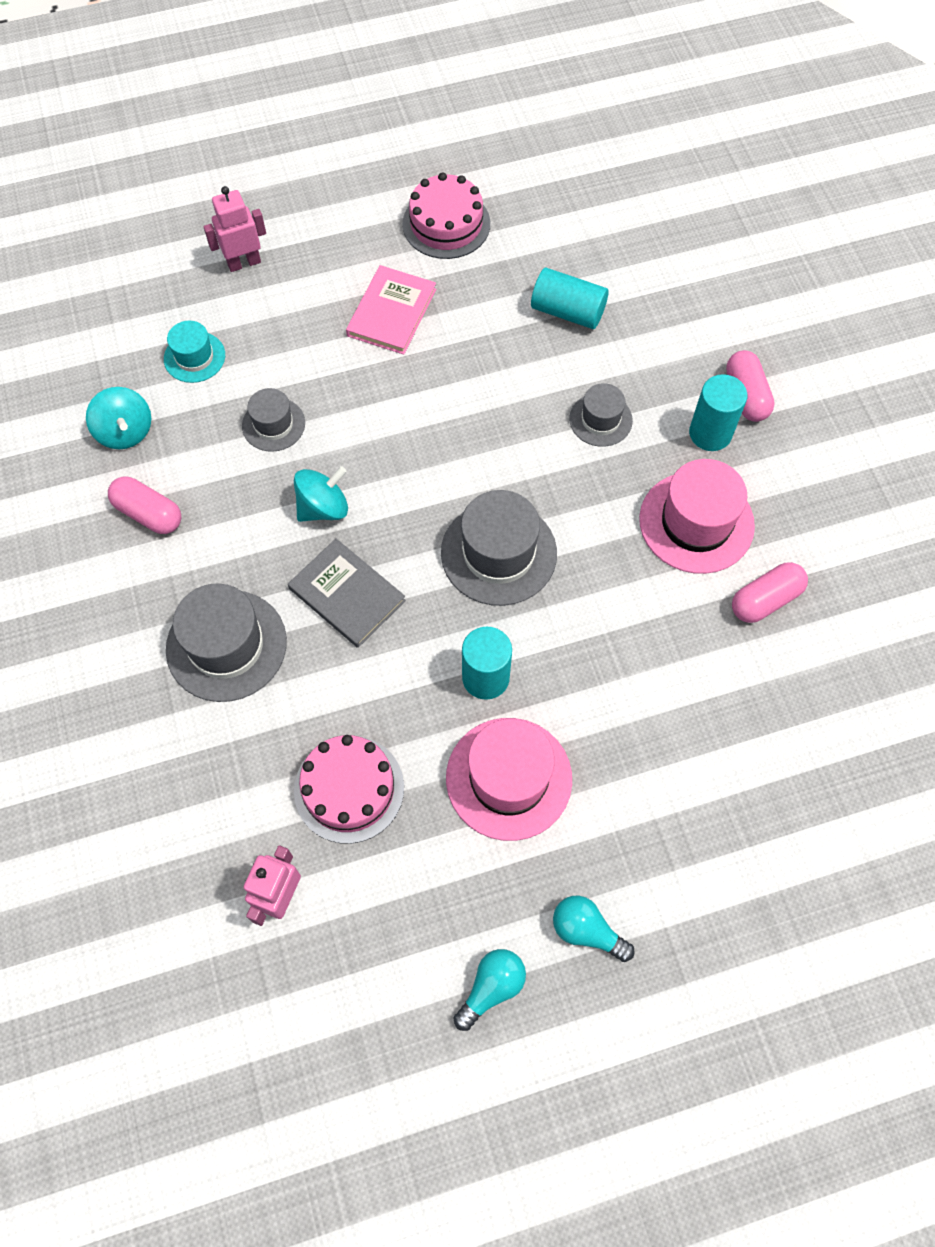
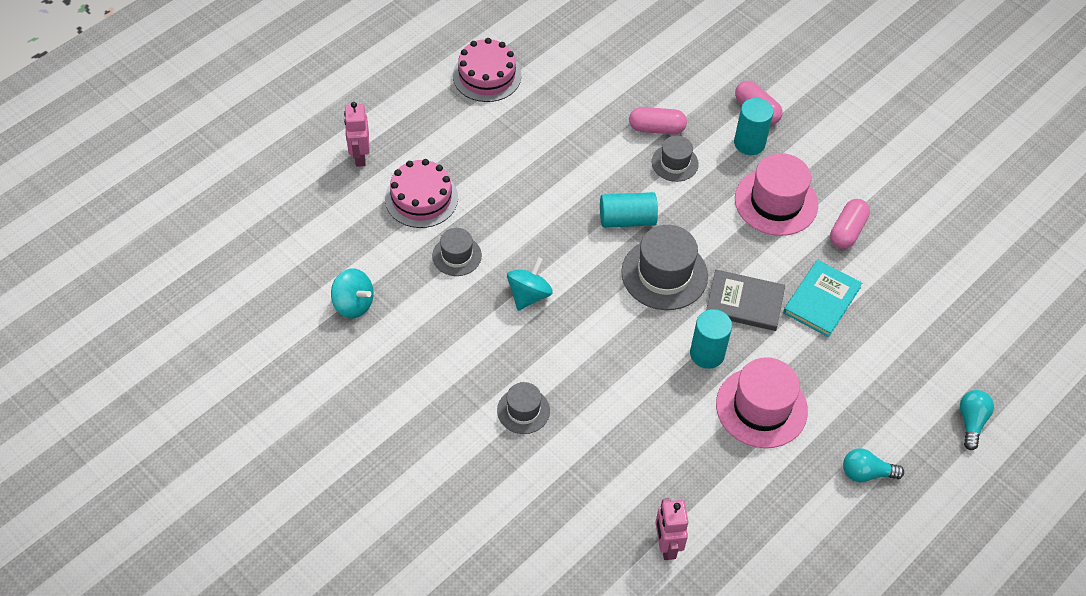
camera: 30 degrees left, 10 degrees down
pink capsule [108,477,181,534] -> pink capsule moved to [629,107,687,135]
turquoise hat [164,321,225,383] -> none
grey hat [166,584,287,702] -> grey hat [497,382,550,434], size x0.57
pink robot [203,186,266,272] -> pink robot turned 45 degrees counterclockwise [344,102,369,167]
grey book [288,538,406,648] -> grey book moved to [706,270,785,331]
pink cake [294,735,404,844] -> pink cake moved to [385,159,458,228]
pink book [346,265,436,355] -> none
turquoise light bulb [453,949,526,1031] -> turquoise light bulb moved to [960,390,994,450]
turquoise cylinder [531,268,609,329] -> turquoise cylinder moved to [600,192,658,228]
none -> turquoise book [783,260,862,337]

